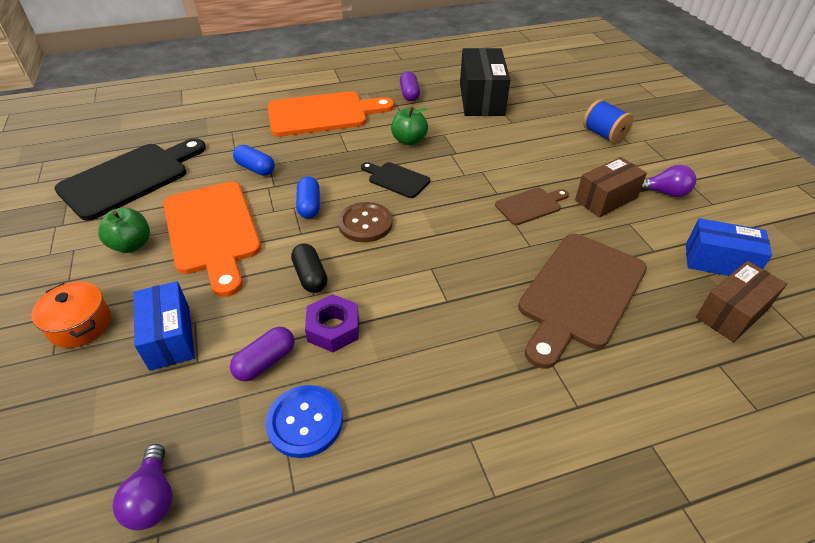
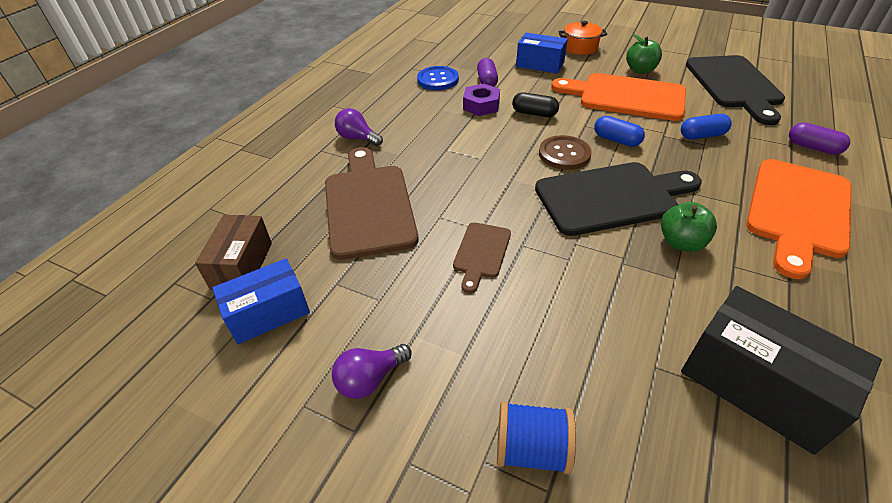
camera: 135 degrees right, 0 degrees up
purple light bulb [113,444,173,530] -> purple light bulb moved to [335,108,383,146]
black cutting board [361,162,430,198] -> black cutting board [535,162,702,236], size x1.98
purple capsule [400,71,420,101] -> purple capsule moved to [789,122,850,155]
brown box [575,157,647,217] -> none

